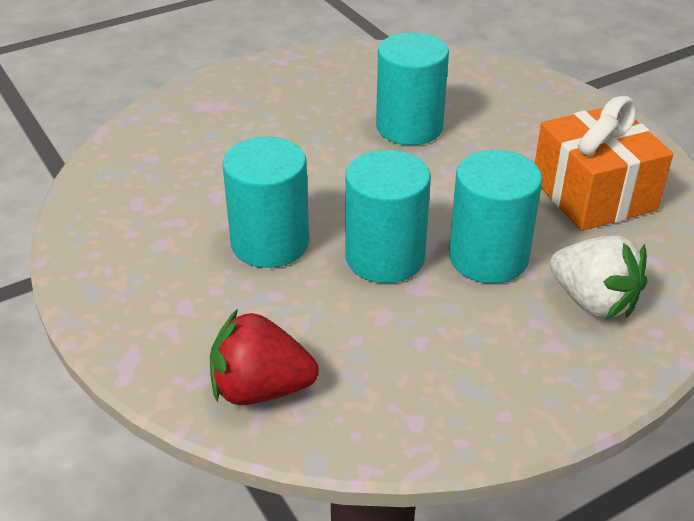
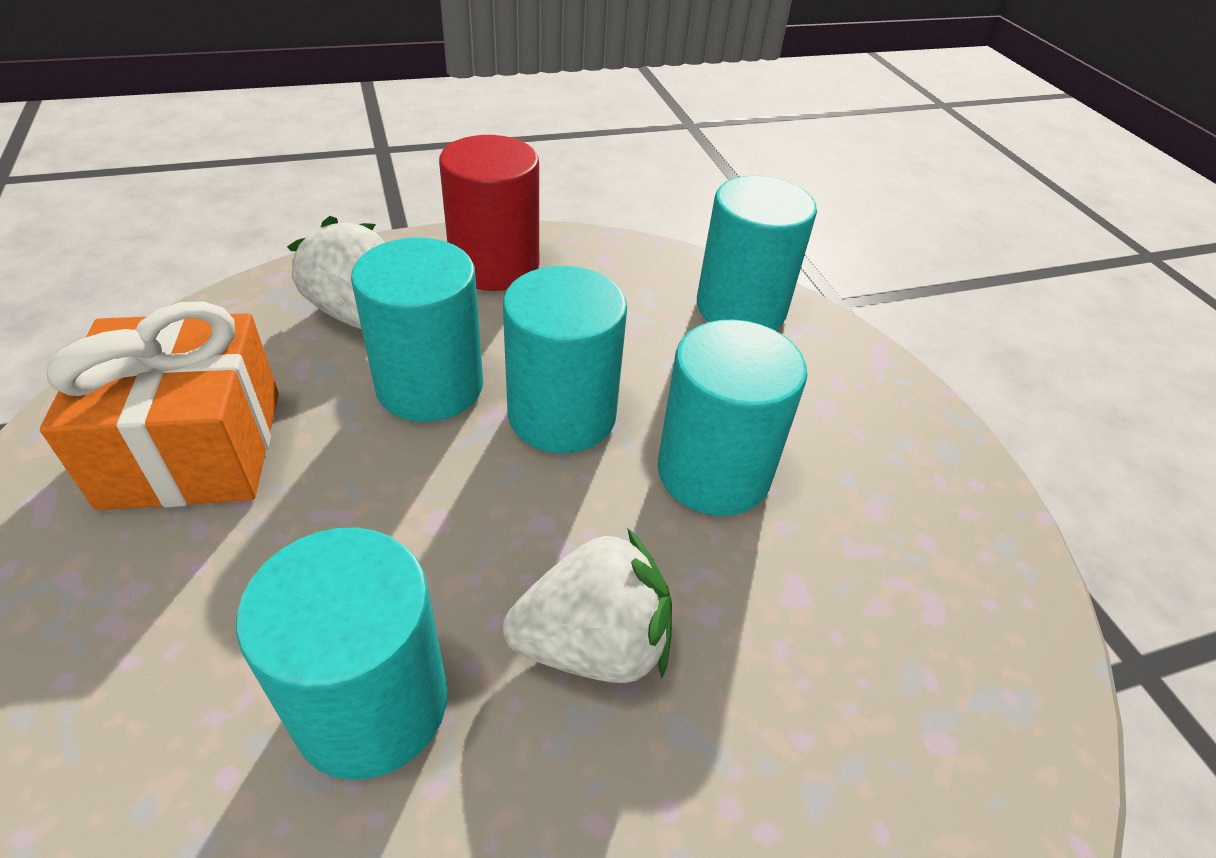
camera: 170 degrees left, 5 degrees up
red strawberry [210,309,319,405] -> turquoise cylinder [697,176,817,330]
none -> red cylinder [439,135,539,291]
none -> white strawberry [503,527,672,683]

